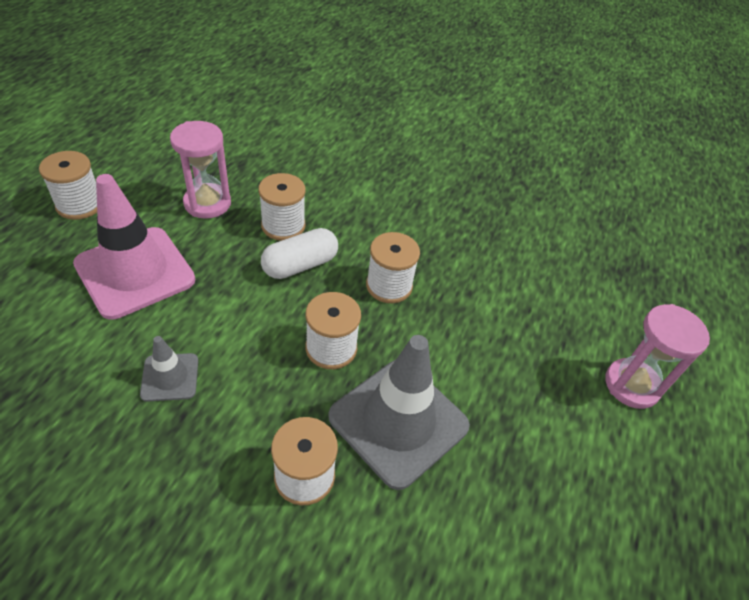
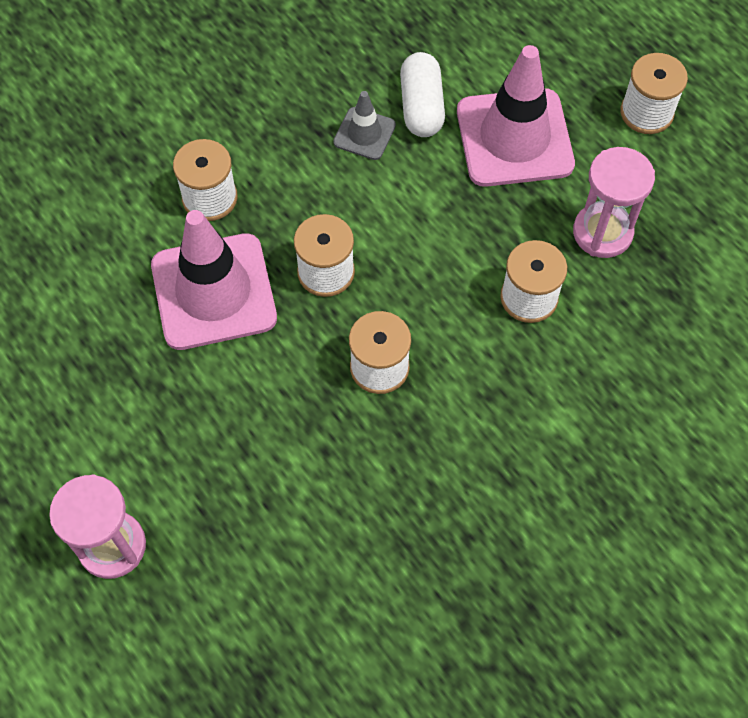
camera: 125 degrees right, 15 degrees up
white capsule [261,228,338,279] -> white capsule moved to [400,52,445,137]
grey traffic cone [328,335,470,490] -> pink traffic cone [151,210,277,350]

